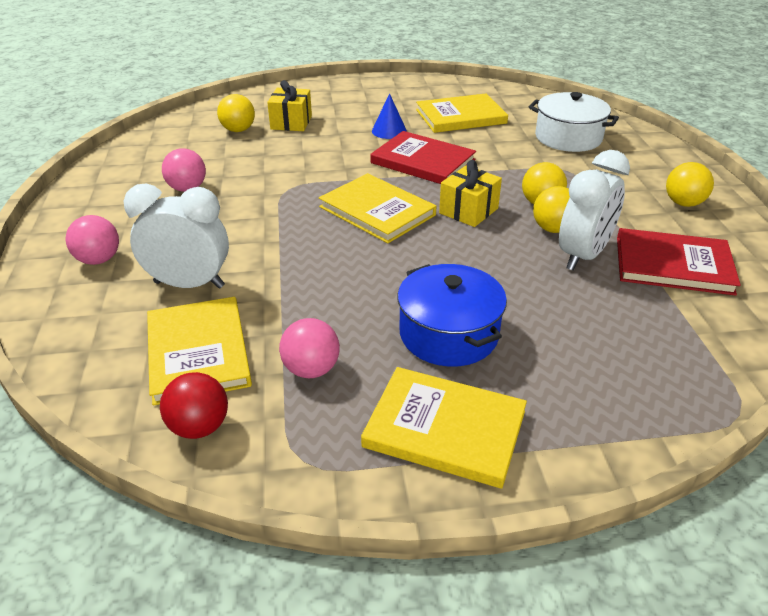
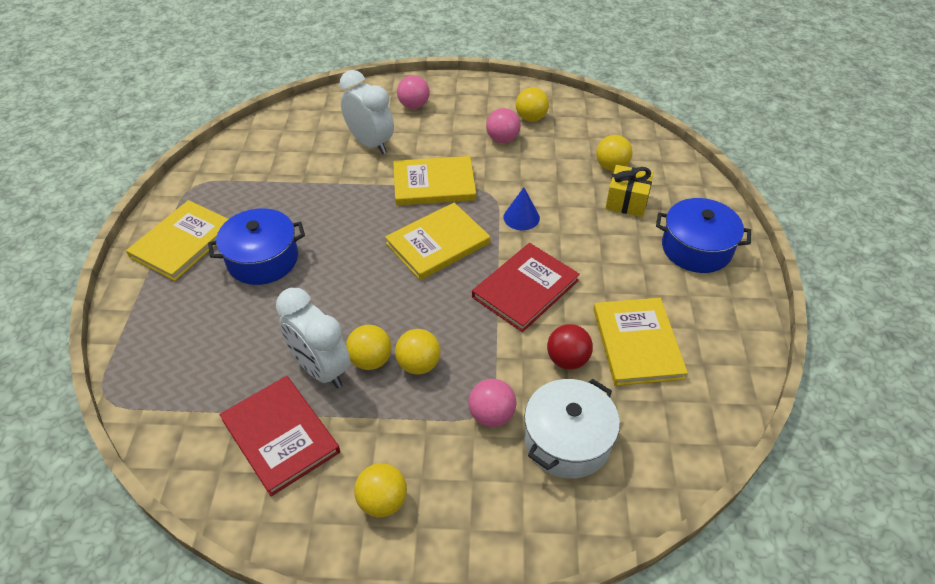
camera: 100 degrees right, 10 degrees up
white clock [123,183,229,289] -> white clock turned 60 degrees counterclockwise [340,70,394,154]
yellow book [147,297,252,406] -> yellow book moved to [393,156,476,205]
red ball [160,372,228,439] -> red ball moved to [547,324,593,370]
pink ball [279,318,340,378] -> pink ball moved to [468,379,516,427]
blue cone [372,93,407,139] -> blue cone moved to [504,187,540,230]
yellow gift [439,160,502,227] -> none
red book [617,228,741,296] -> red book turned 60 degrees counterclockwise [219,376,340,496]
none -> yellow ball [516,87,549,122]
none -> blue pot [656,198,751,273]

